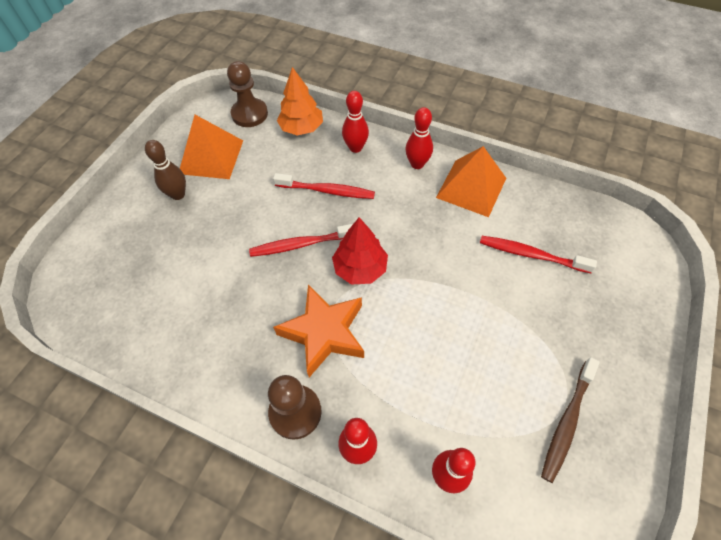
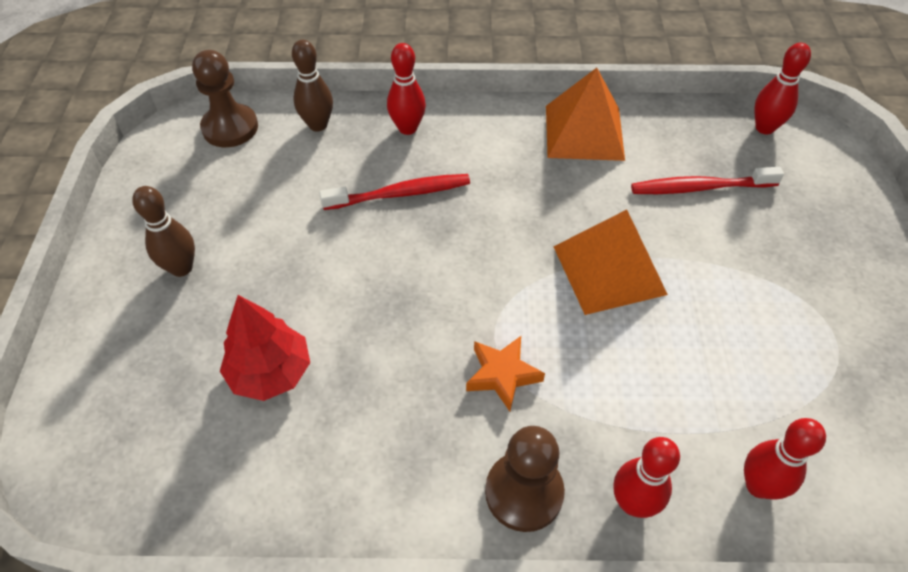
camera: 25 degrees left, 5 degrees down
orange pyramid [180,115,243,179] -> orange pyramid moved to [554,210,668,315]
red toothbrush [249,224,353,257] -> none
orange star [273,284,364,377] -> orange star [466,336,545,411], size x0.58
orange tree [277,67,323,136] -> brown bowling pin [292,40,333,132]
red tree [332,218,388,285] -> red tree moved to [220,295,310,401]
red bowling pin [405,107,433,169] -> red bowling pin moved to [754,43,811,134]
brown toothbrush [541,357,600,483] -> none

